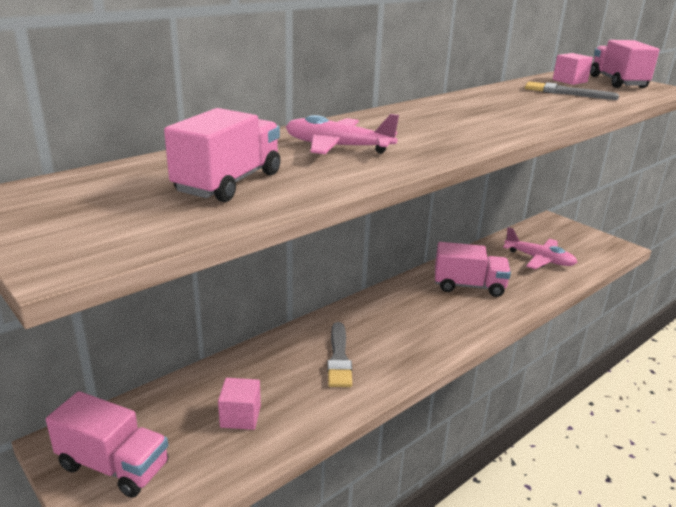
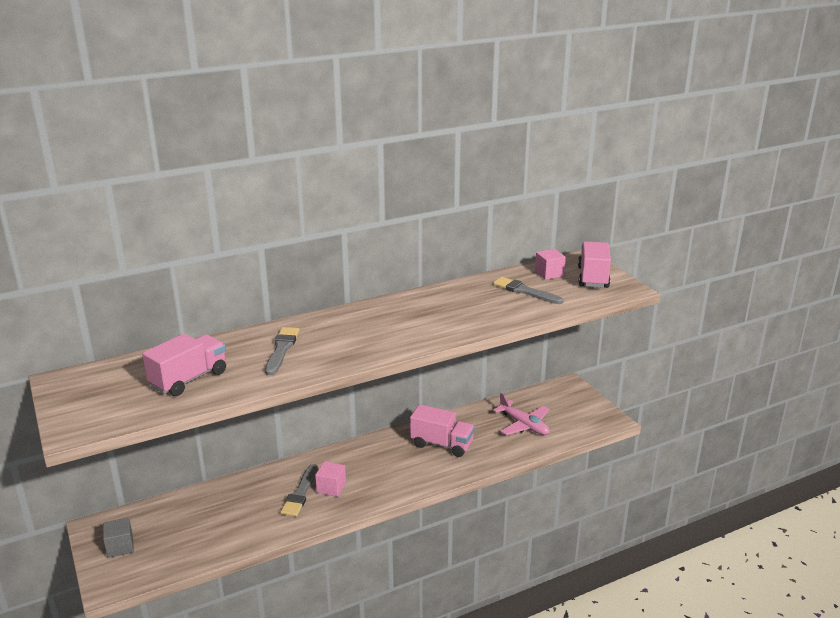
camera: 15 degrees right, 0 degrees up
pink truck [46,391,168,498] -> grey cube [103,517,134,558]
pink cube [218,378,261,430] -> pink cube moved to [315,461,346,497]
pink plane [286,114,399,154] -> grey brush [265,327,300,375]

